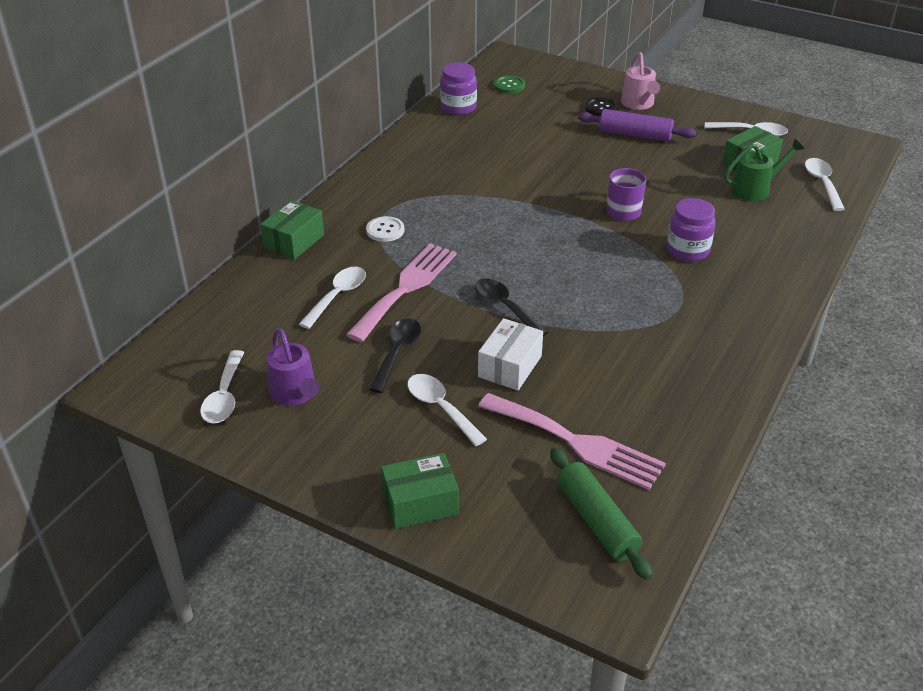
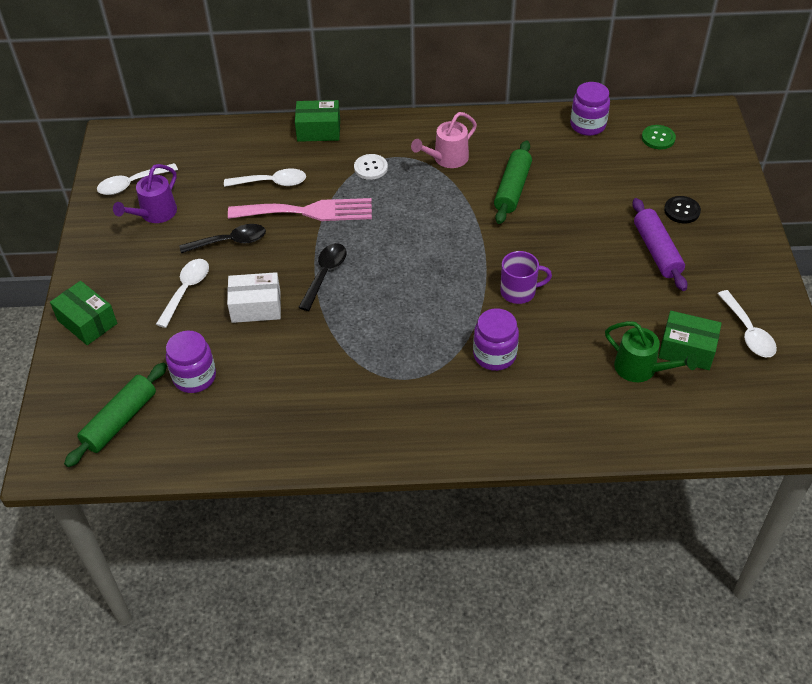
camera: 60 degrees right, 10 degrees up
pink fork [478,393,666,490] -> purple jar [166,331,216,393]
pink watering can [621,52,660,110] -> pink watering can moved to [411,112,477,168]
white spoon [805,158,845,211] -> none
none -> green rolling pin [494,140,532,224]

